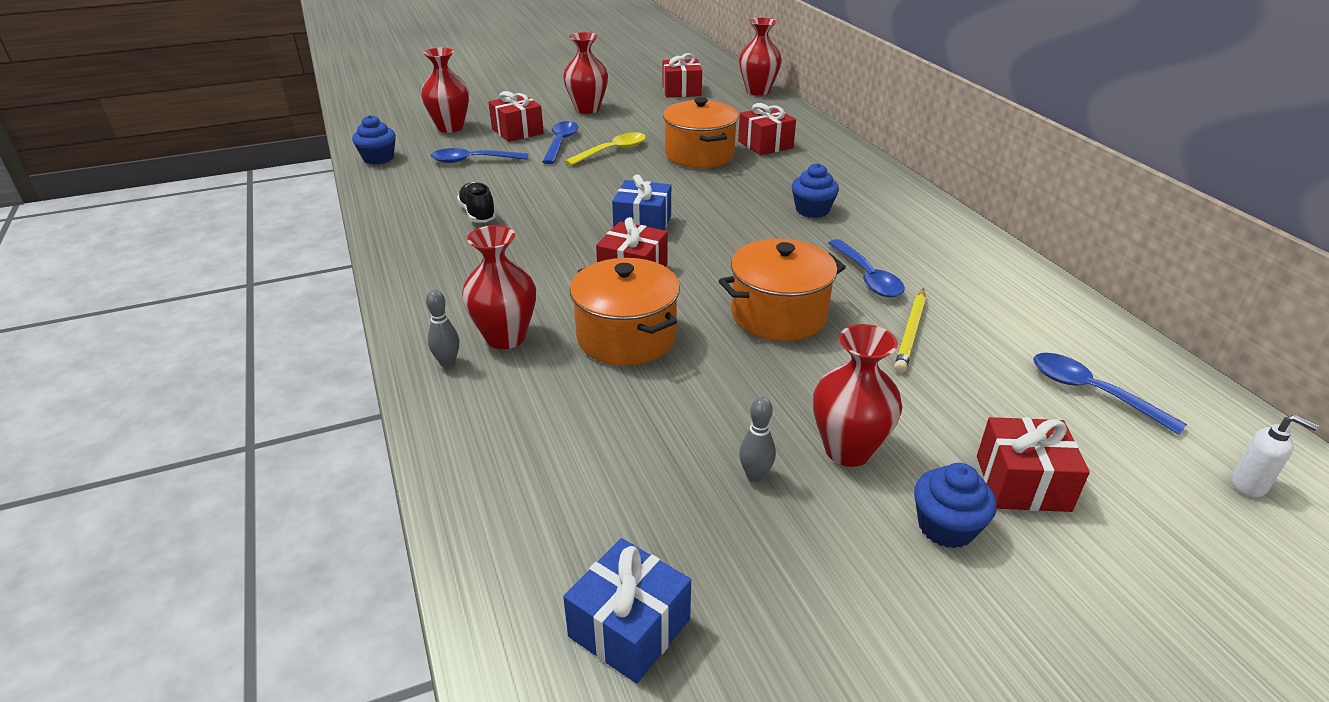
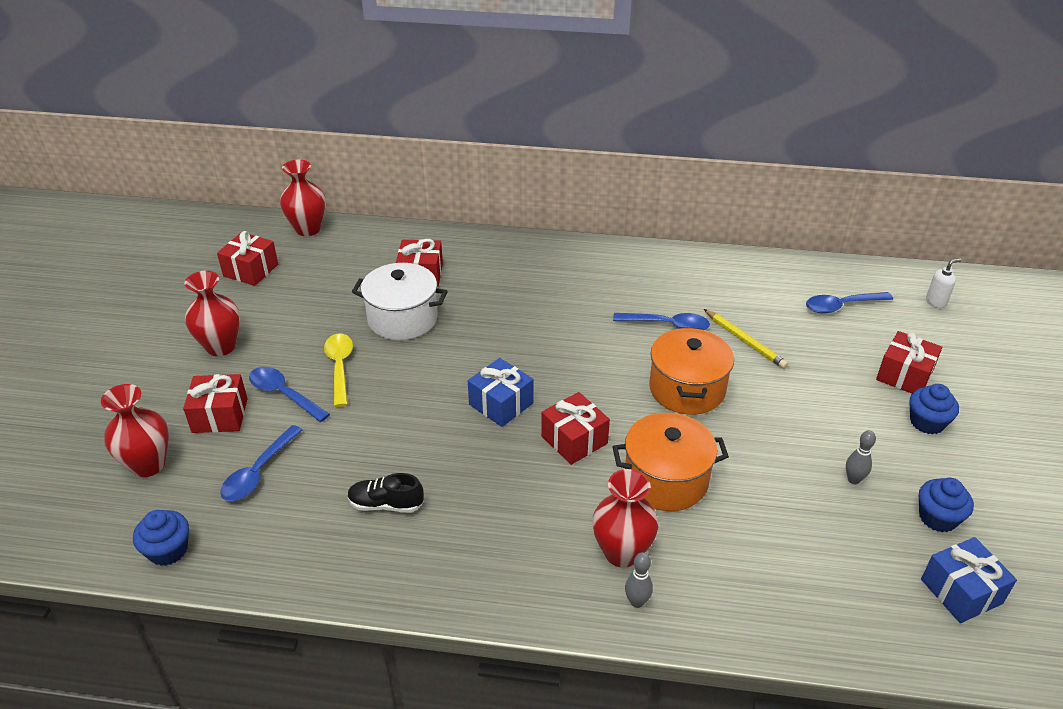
camera: 60 degrees left, 5 degrees up
orange pot [663,97,739,168] -> white pot [352,263,448,340]
blue cupcake [792,163,839,218] -> blue cupcake moved to [919,478,974,532]
red vase [813,324,902,467] -> none

